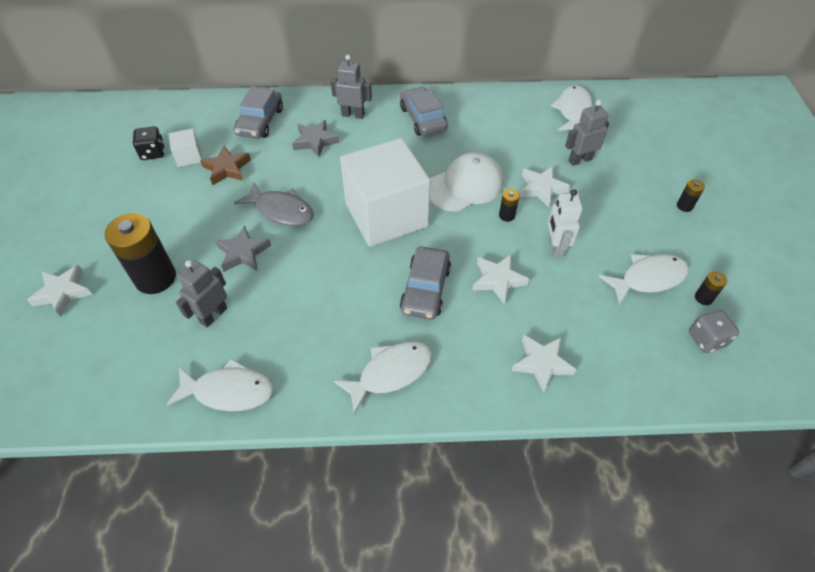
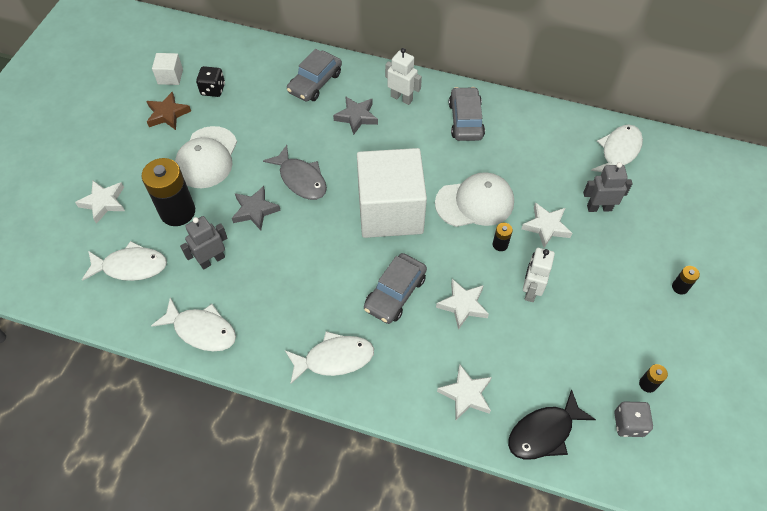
camera: 20 degrees right, 5 degrees up
white cube [169,128,202,167] -> white cube moved to [152,53,183,85]
brown star [200,146,251,185] -> brown star moved to [147,92,191,130]
grey robot [331,55,372,119] -> white robot [385,48,422,105]
white fish [599,254,689,305] -> white fish moved to [82,241,167,281]
none -> white cap [175,126,237,188]
none -> black fish [508,389,596,460]

